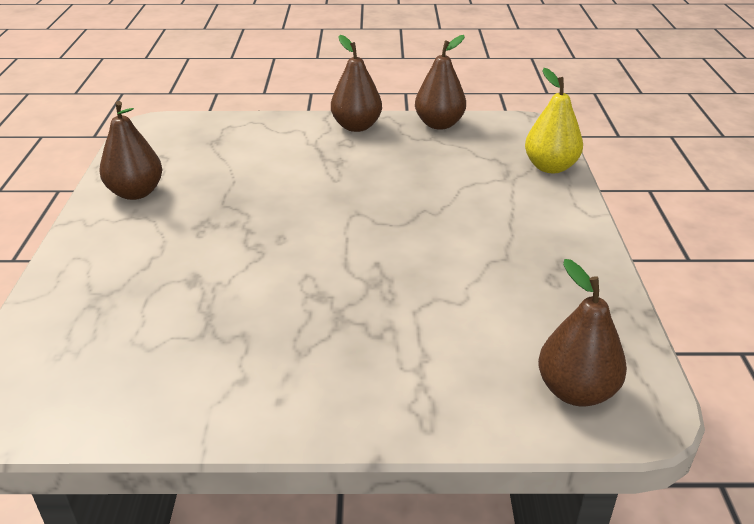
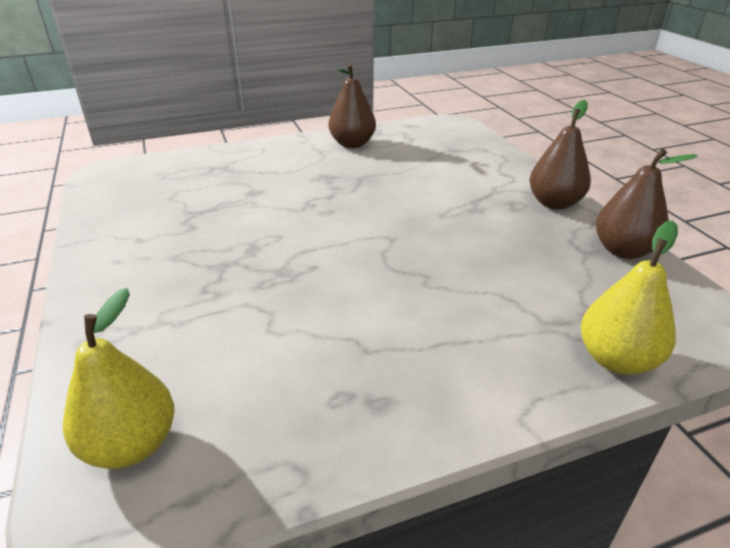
camera: 70 degrees right, 0 degrees up
brown pear [538,259,627,407] -> yellow pear [63,288,174,469]

